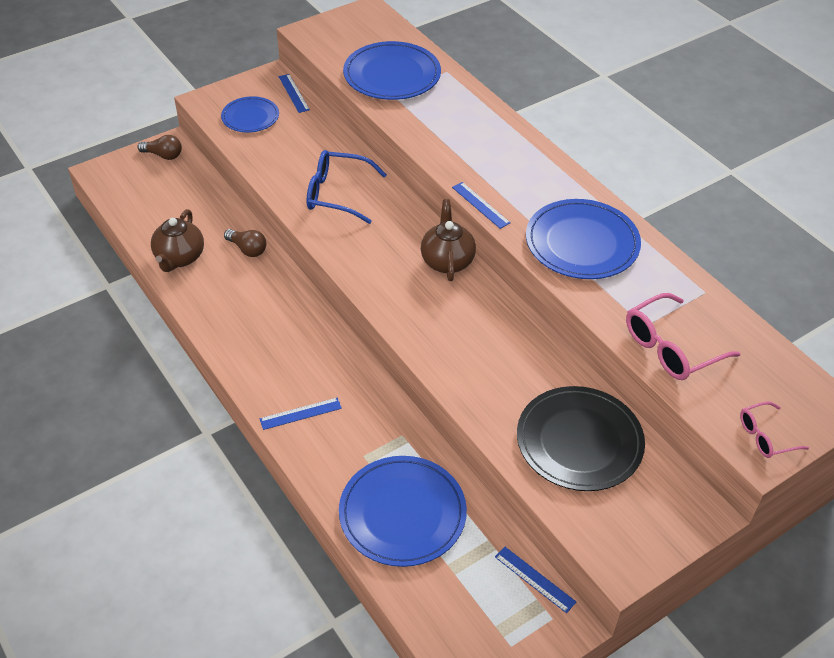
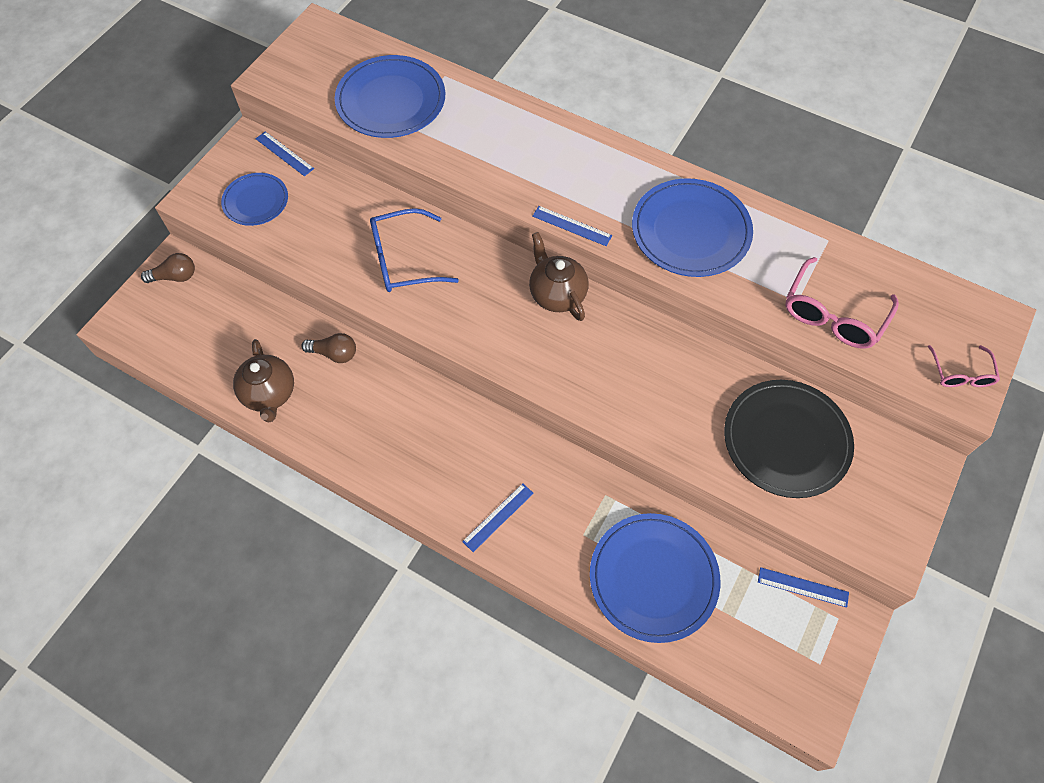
camera: 25 degrees left, 15 degrees up
pink glasses [740,401,809,458] -> pink glasses turned 45 degrees counterclockwise [928,345,1000,387]

